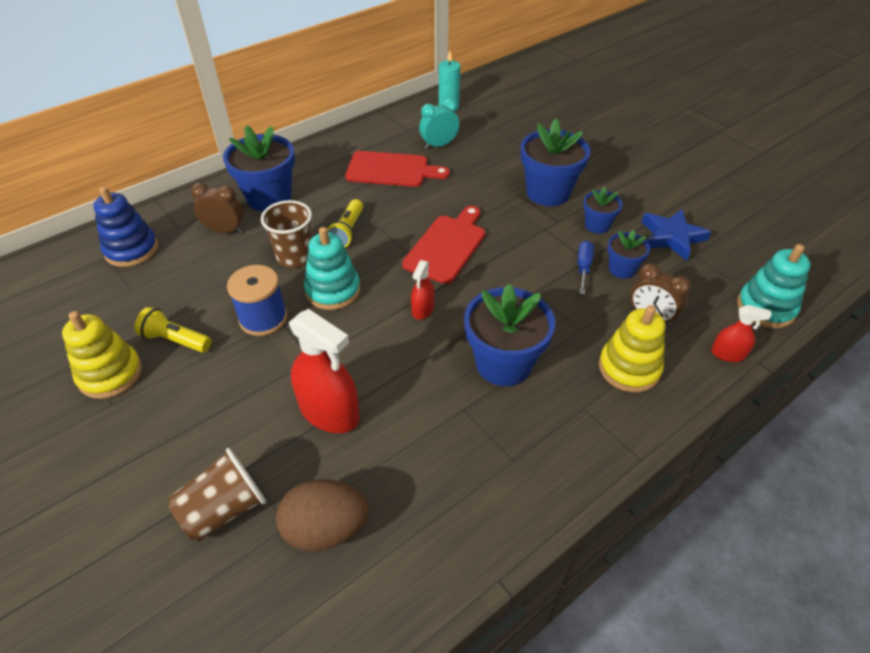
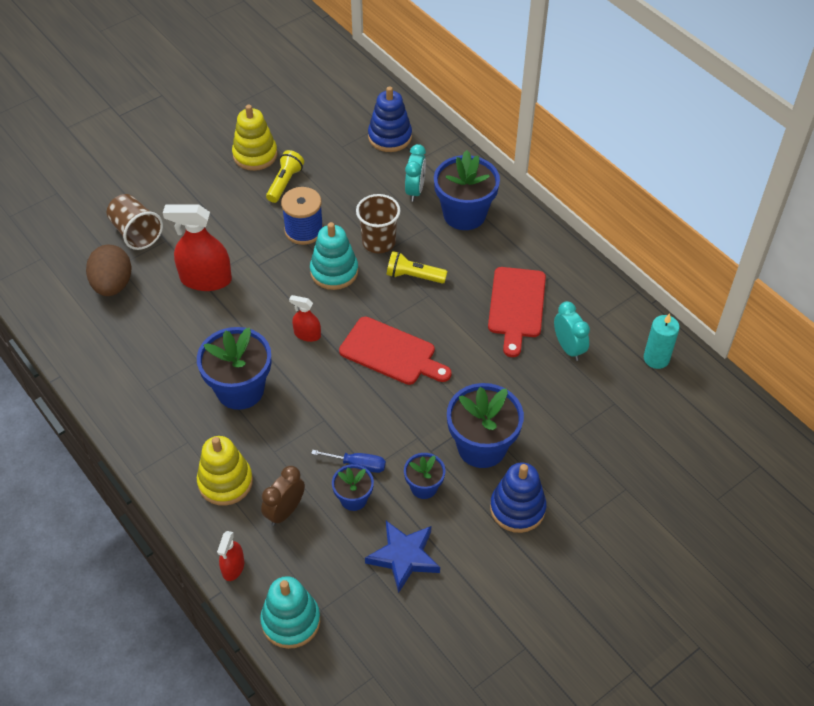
camera: 90 degrees right, 5 degrees up
brown clock [191,183,243,233] -> turquoise clock [405,144,426,202]
red spray bottle [289,309,360,433] -> red spray bottle turned 60 degrees clockwise [163,204,232,291]
none -> blue stacking toy [490,462,546,533]

